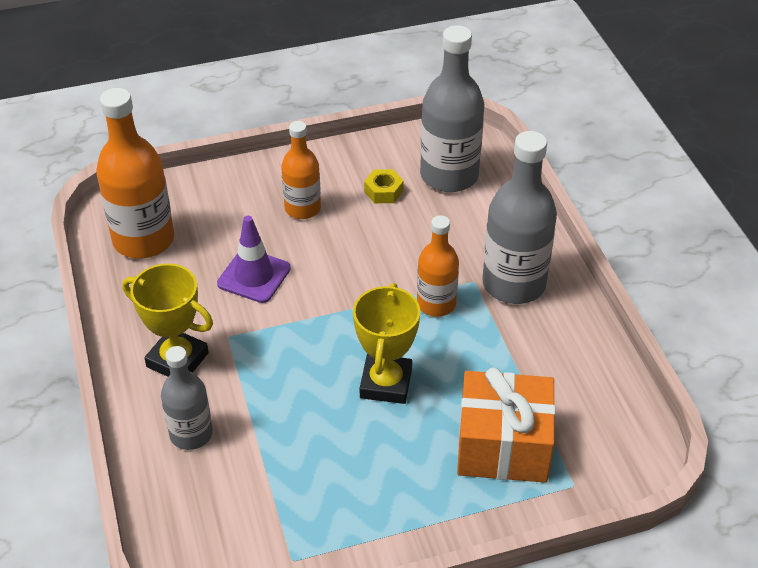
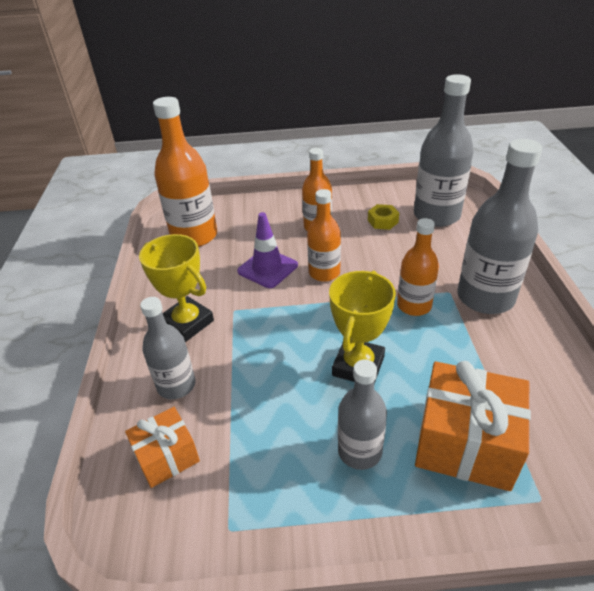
camera: 15 degrees right, 5 degrees down
none -> orange gift [125,407,200,488]
none -> orange bottle [307,189,341,282]
none -> grey bottle [338,359,387,470]

